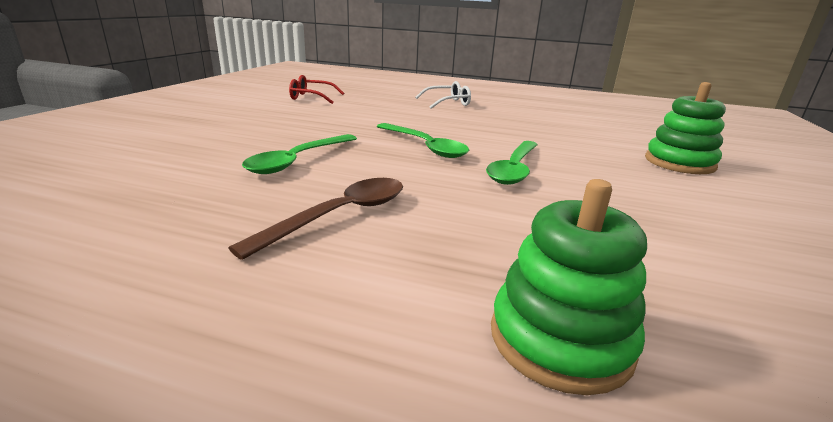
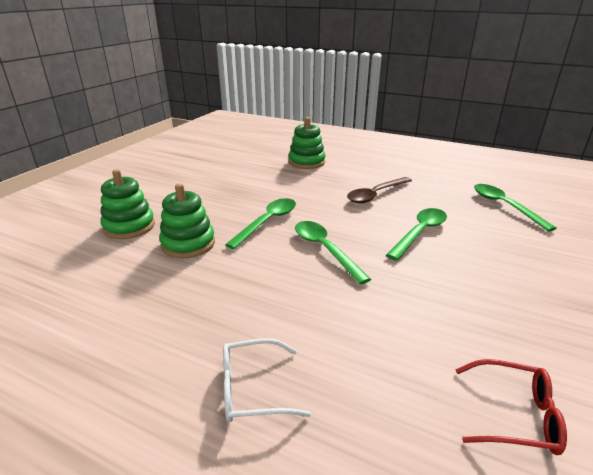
camera: 170 degrees left, 5 degrees up
none -> green stacking toy [159,184,215,258]
none -> green spoon [474,184,557,232]

